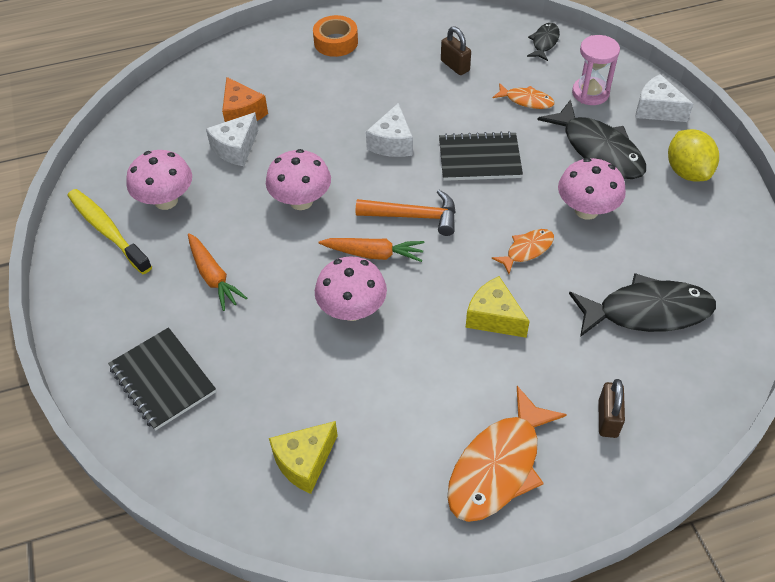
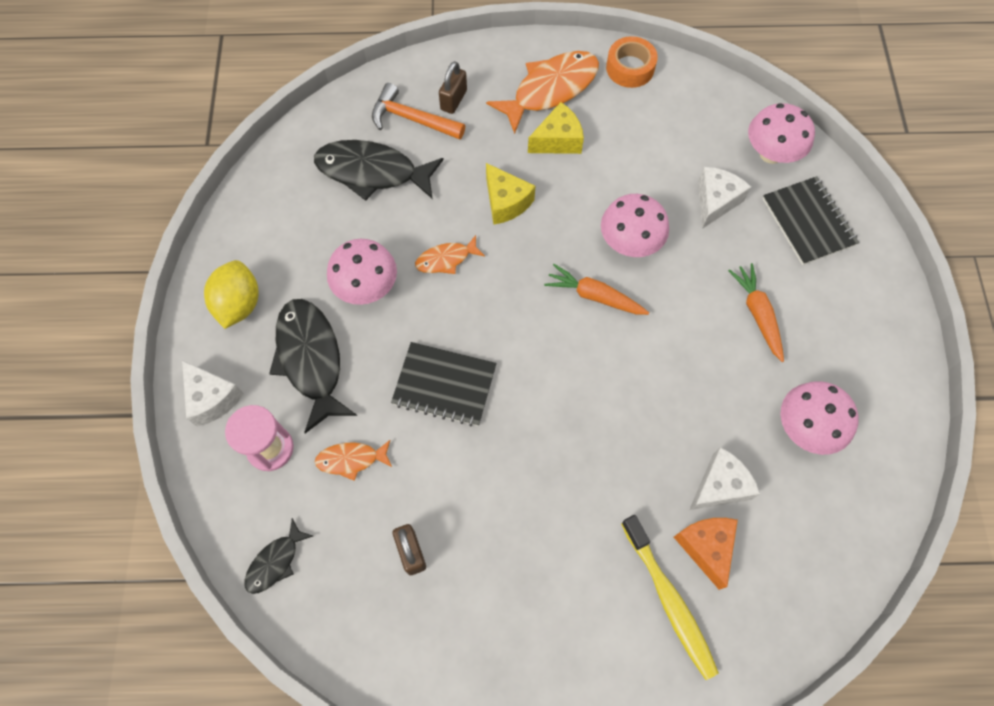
camera: 165 degrees left, 15 degrees up
yellow toothbrush [68,189,152,274] -> yellow toothbrush moved to [621,515,719,680]
pink mushroom [266,149,331,210] -> pink mushroom moved to [748,103,815,164]
yellow cheese [269,421,338,494] -> yellow cheese moved to [528,102,584,154]
orange tape [313,15,358,57] -> orange tape moved to [606,36,658,88]
orange hammer [356,190,456,236] -> orange hammer moved to [372,83,465,140]
white cheese [366,103,413,157] -> white cheese moved to [698,167,751,229]
orange fish [493,83,555,109] -> orange fish turned 45 degrees counterclockwise [315,440,392,481]

